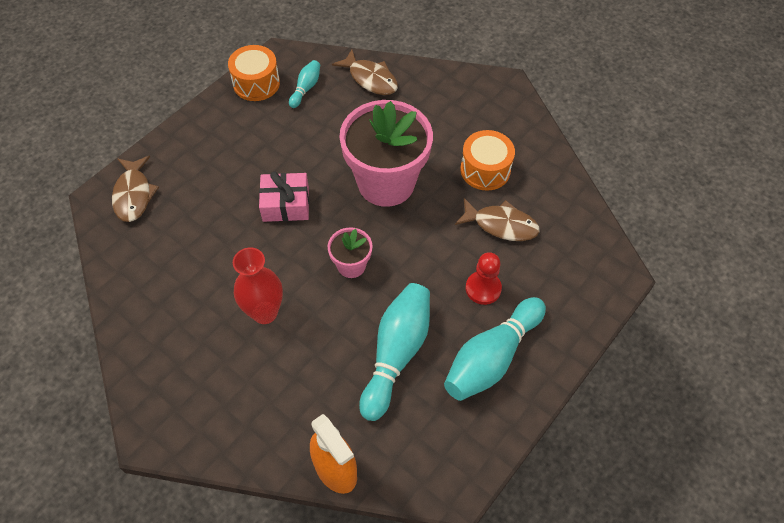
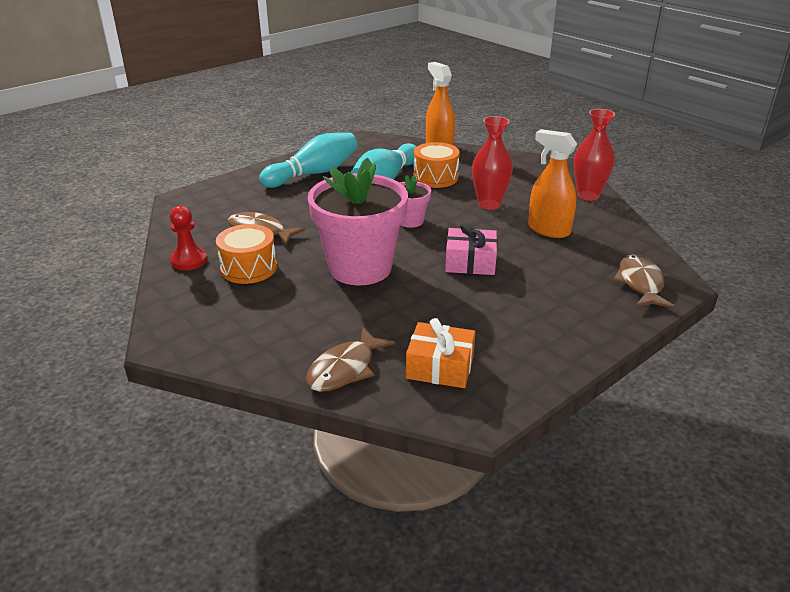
camera: 170 degrees left, 25 degrees down
orange drum [228,45,280,101] -> orange drum moved to [413,142,460,188]
turquoise bowling pin [289,60,320,108] -> orange gift [406,318,475,388]
brown fish [332,49,398,95] -> brown fish turned 105 degrees counterclockwise [305,327,395,392]
red pawn [466,252,502,305] -> red pawn moved to [170,206,207,270]
none -> orange spray bottle [528,129,577,238]
none -> red vase [574,109,615,201]

